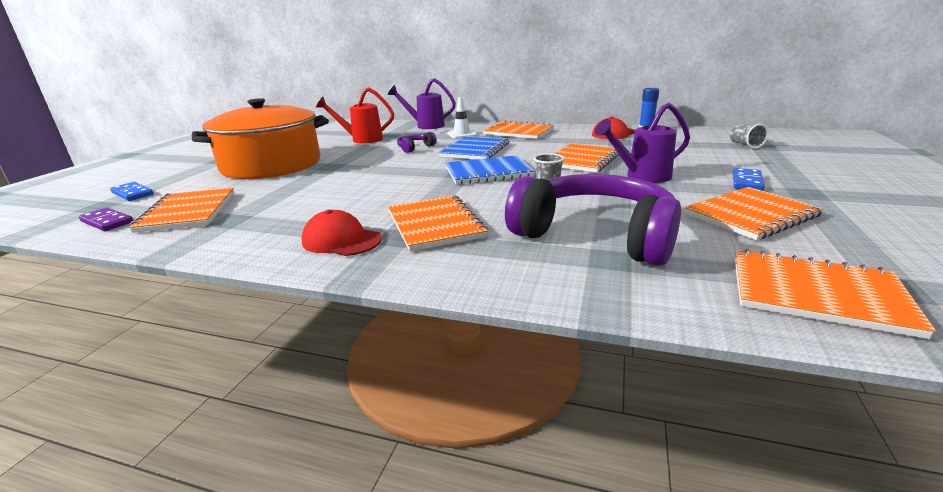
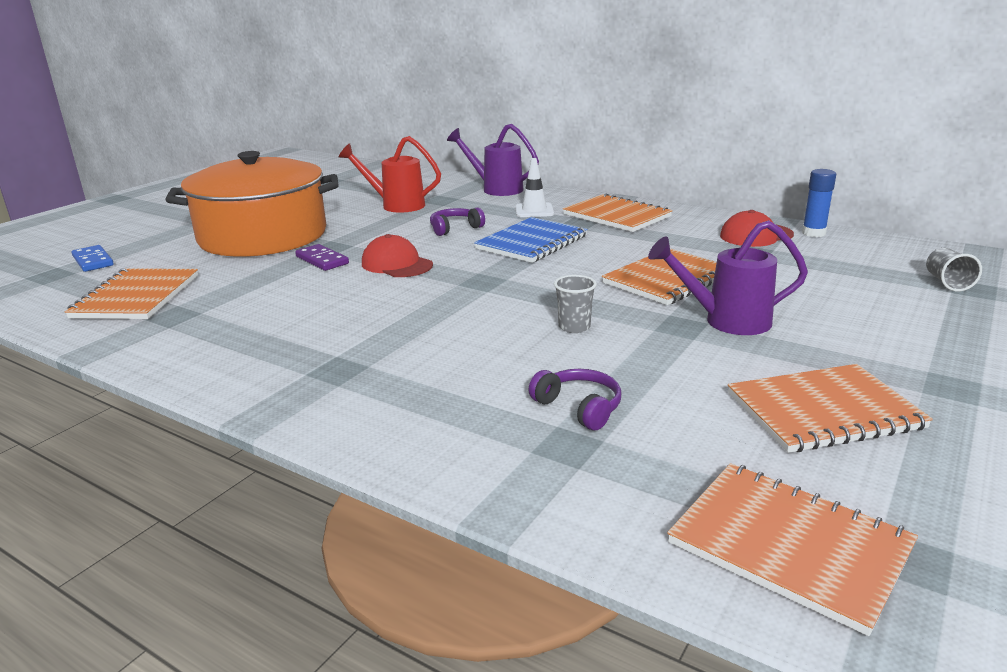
camera: 15 degrees right, 0 degrees up
purple domino [79,208,133,231] -> purple domino moved to [295,244,349,271]
red cap [301,210,382,256] -> red cap moved to [362,234,433,277]
orange notebook [388,195,488,251] -> none
blue notebook [446,155,534,185] -> none
purple headphones [505,174,681,266] -> purple headphones [529,369,621,430], size x0.41
blue domino [733,168,765,191] -> none

